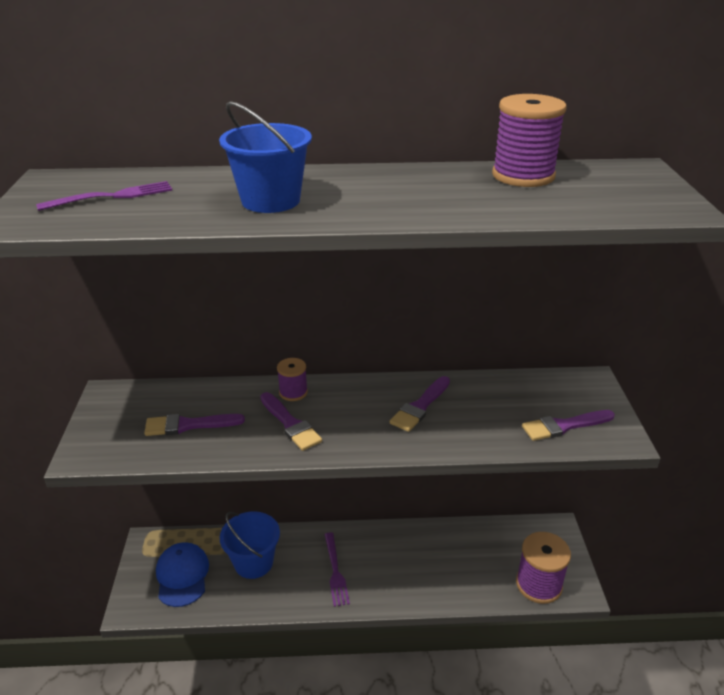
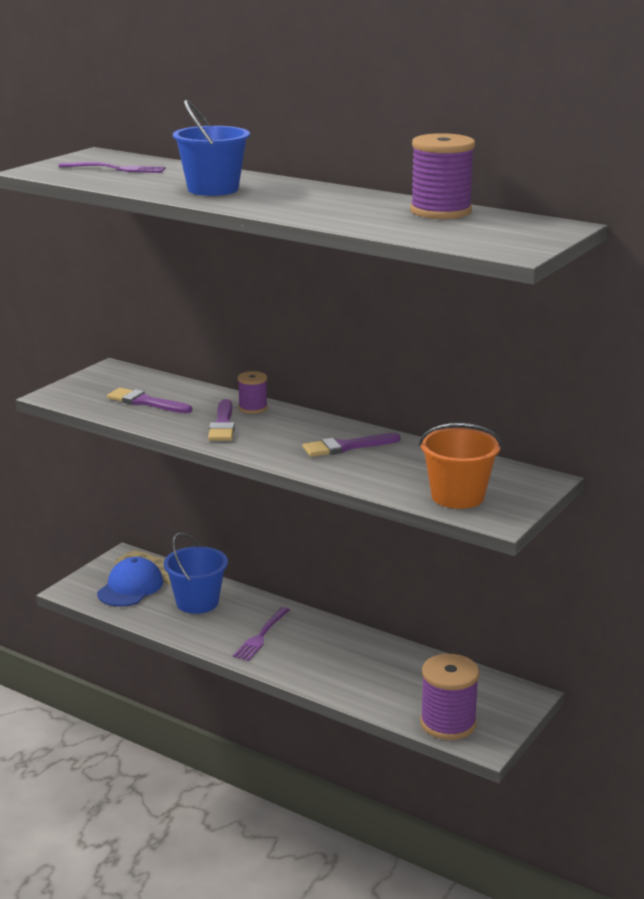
camera: 35 degrees right, 10 degrees down
purple brush [522,410,615,441] -> orange bucket [419,423,502,509]

